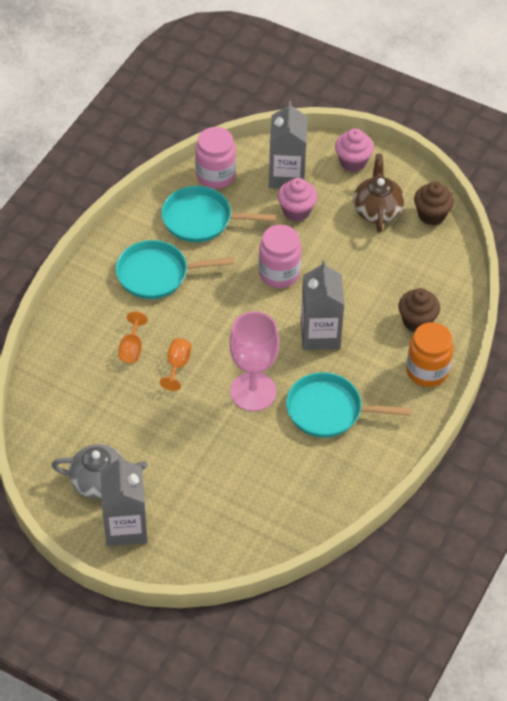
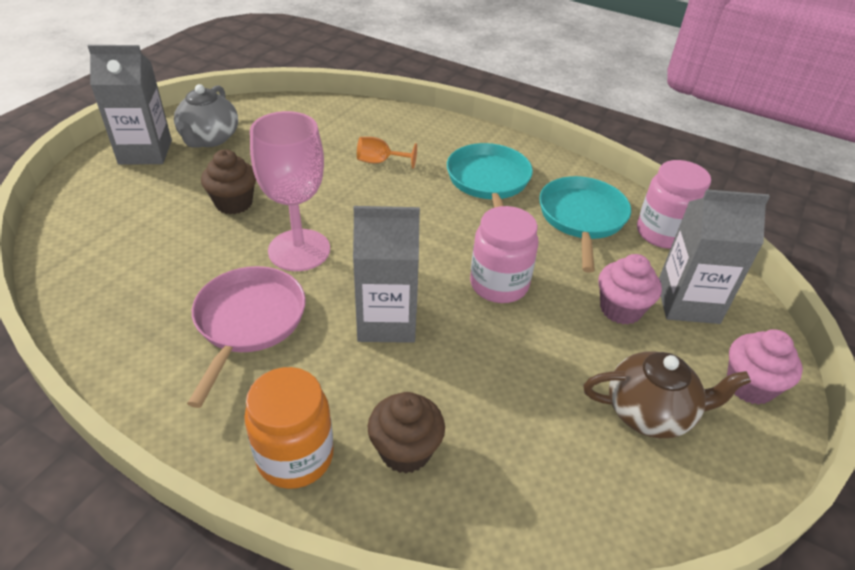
camera: 90 degrees right, 10 degrees down
orange goblet [159,338,192,391] -> none
turquoise pan [286,372,411,438] -> pink pan [187,266,306,408]
brown cupcake [414,182,454,226] -> brown cupcake moved to [201,149,256,214]

